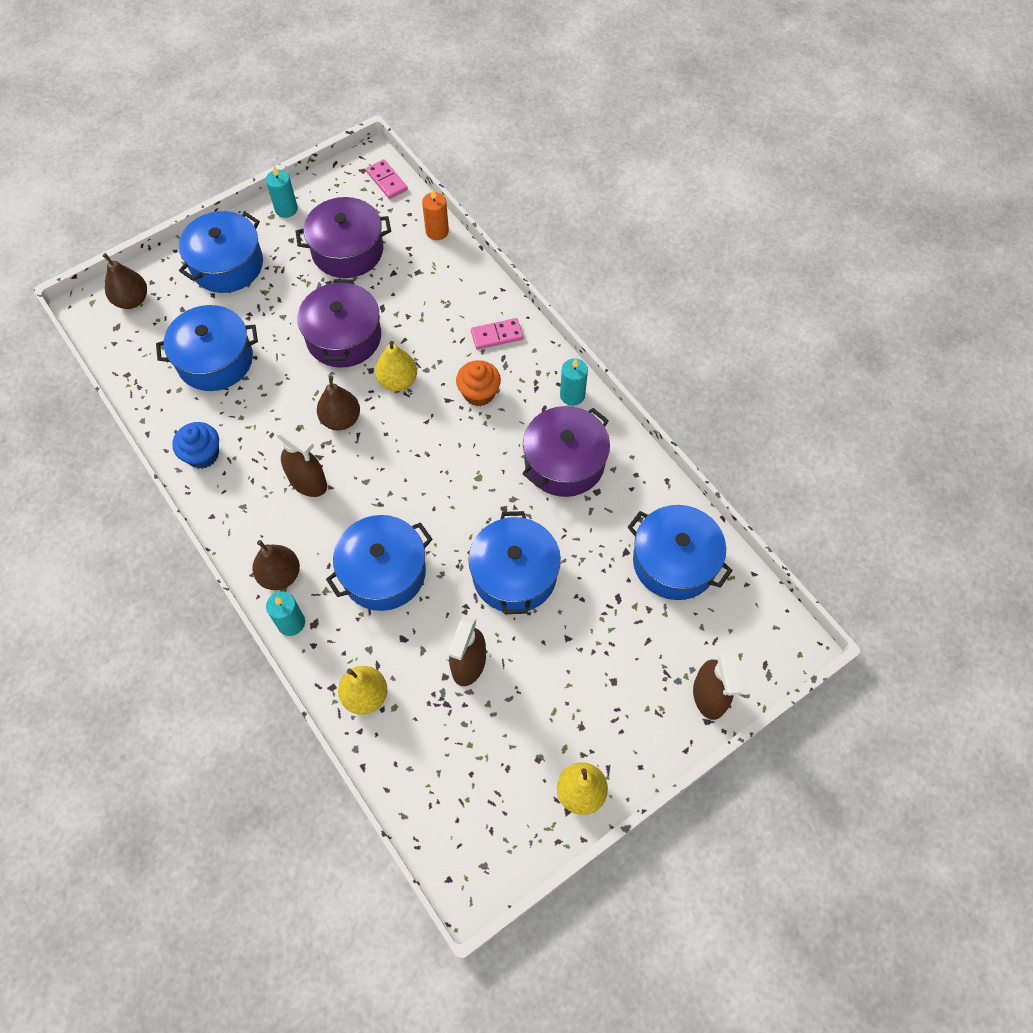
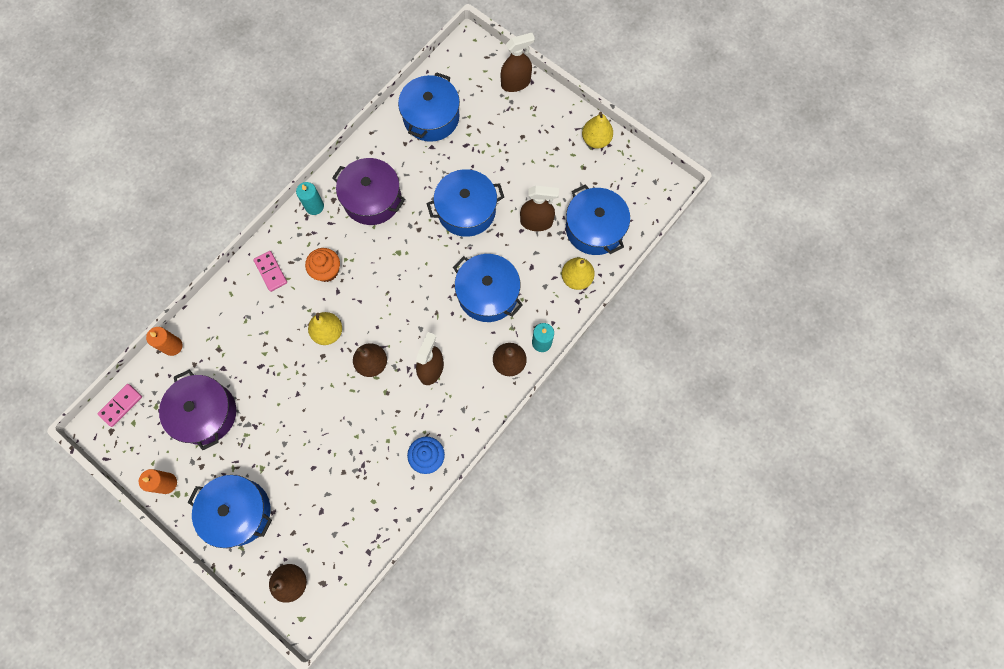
camera: 105 degrees left, 10 degrees up
blue pot [156,305,258,391] -> blue pot moved to [566,185,630,255]
turquoise candle [266,167,298,218] -> orange candle [139,469,177,494]
purple pot [298,279,381,368] -> none

